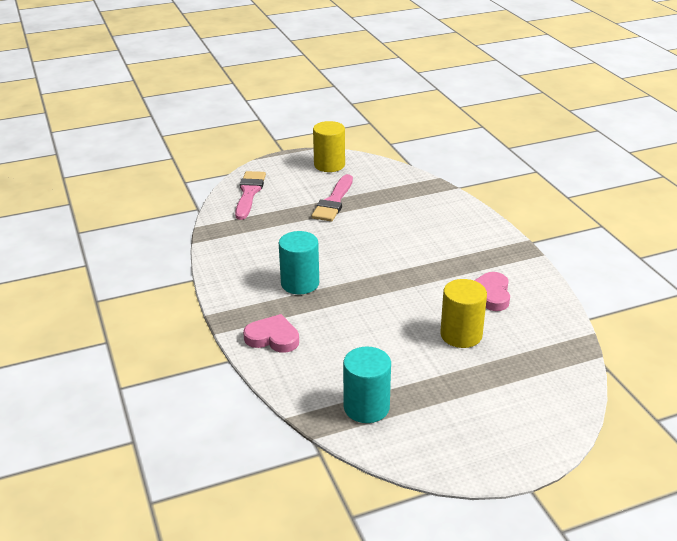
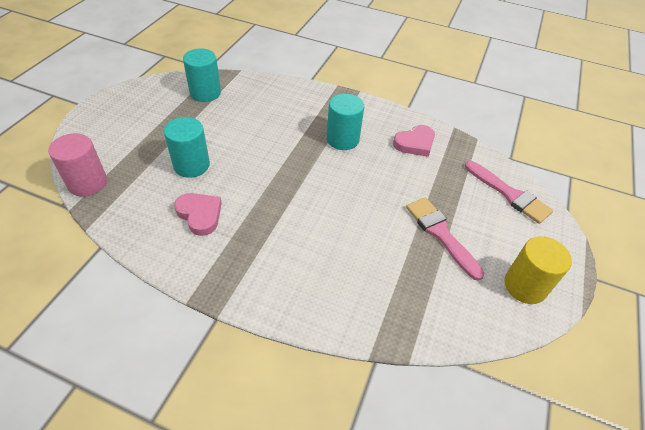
camera: 130 degrees right, 15 degrees up
pink heart [243,314,299,353] -> pink heart moved to [393,125,435,157]
yellow cylinder [440,279,487,348] -> turquoise cylinder [164,117,210,178]
none -> pink cylinder [48,133,107,197]

